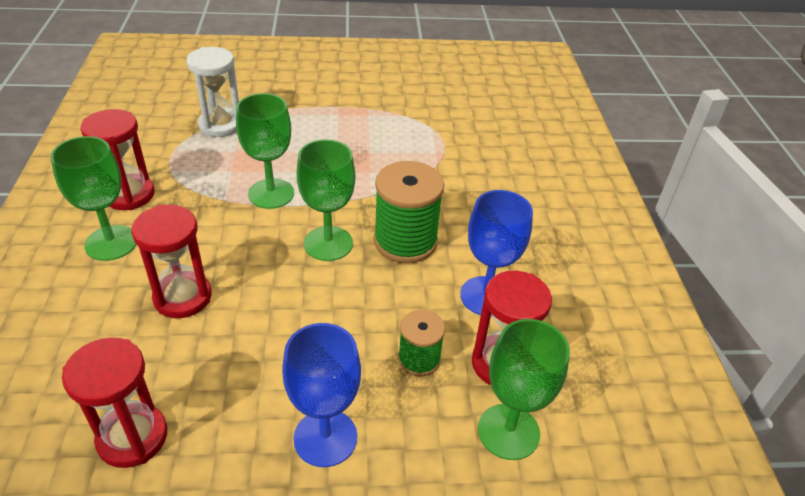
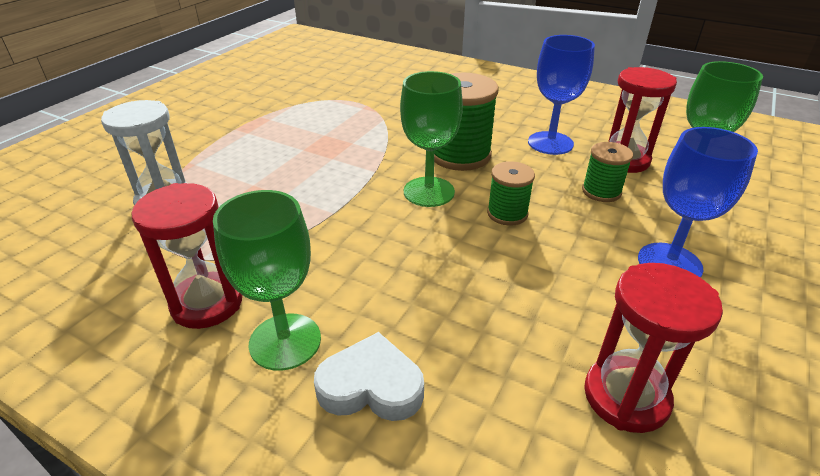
camera: 55 degrees left, 5 degrees down
red hourglass [131,205,212,318] -> none
green goblet [236,93,294,209] -> none
none -> white heart [314,332,424,421]
none -> green spool [487,161,535,226]

